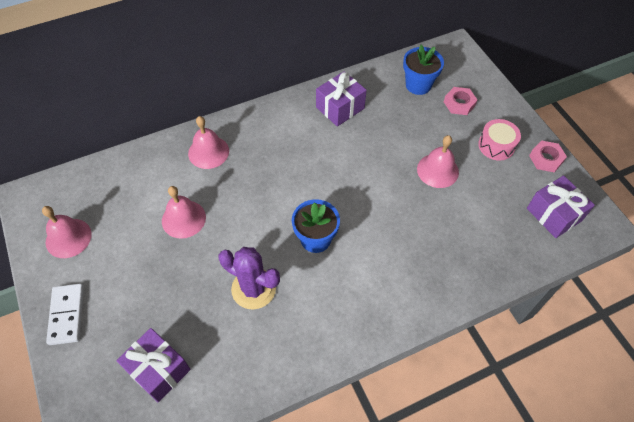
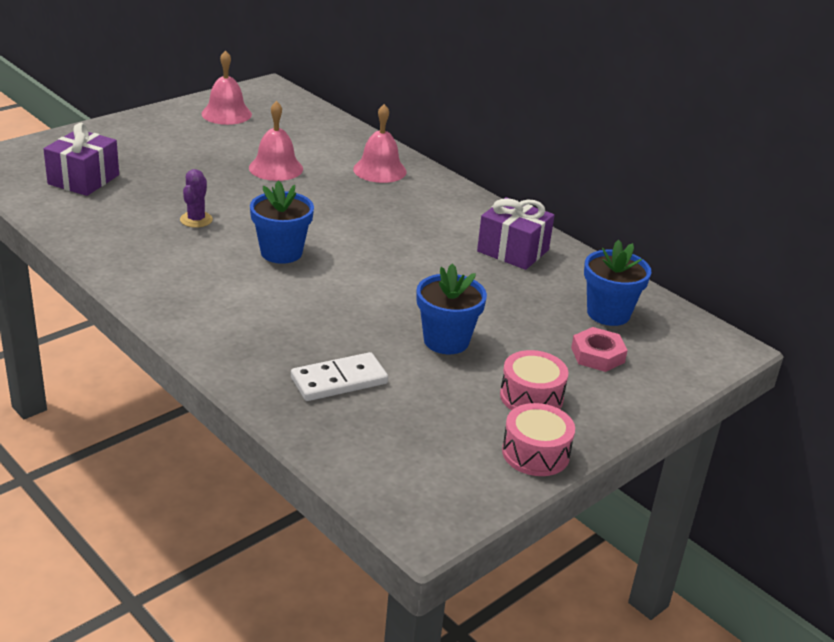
camera: 70 degrees right, 25 degrees down
white domino [46,284,84,345] -> white domino moved to [291,352,388,401]
purple cactus [218,247,280,309] -> purple cactus [180,169,213,228], size x0.58
pink bell [417,135,459,188] -> blue flower pot [417,263,487,354]
purple gift [527,175,595,238] -> none
pink nut [529,140,567,172] -> pink drum [502,403,575,476]

